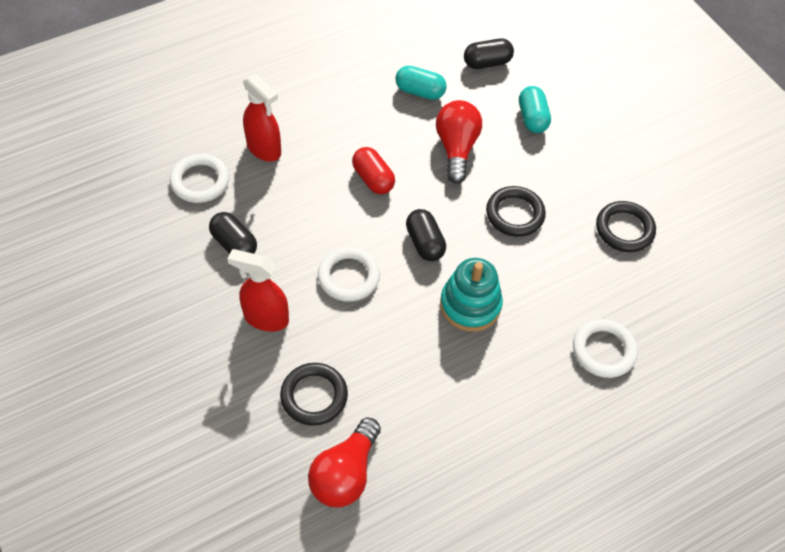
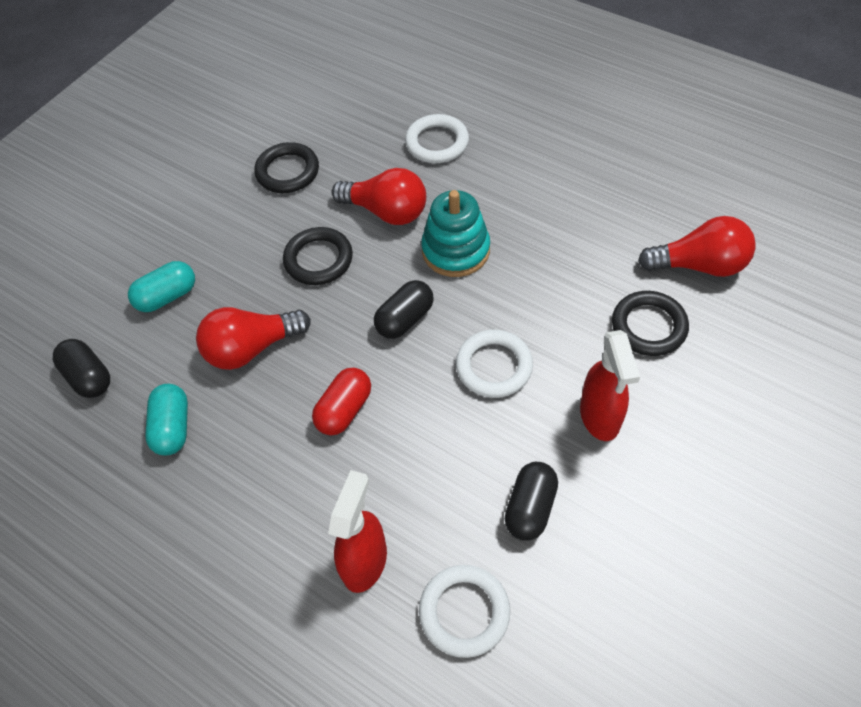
camera: 110 degrees left, 0 degrees up
none -> red light bulb [332,168,426,225]

